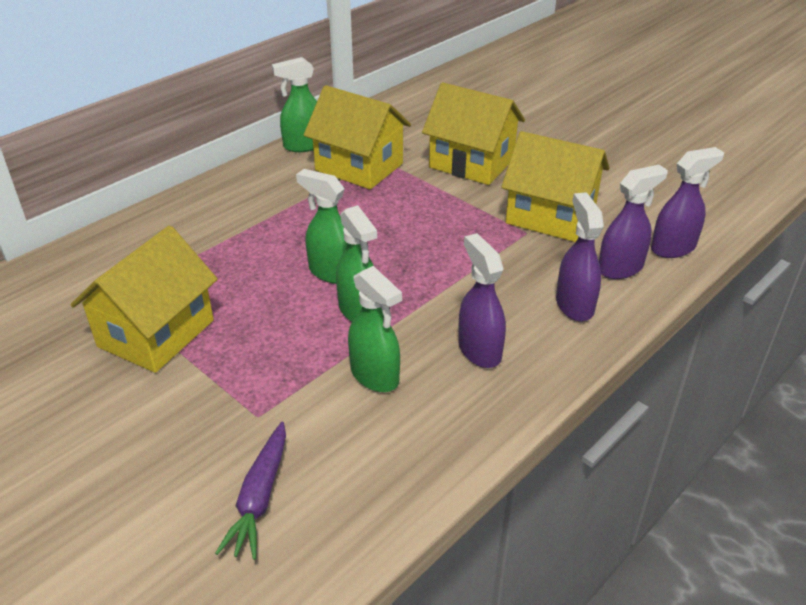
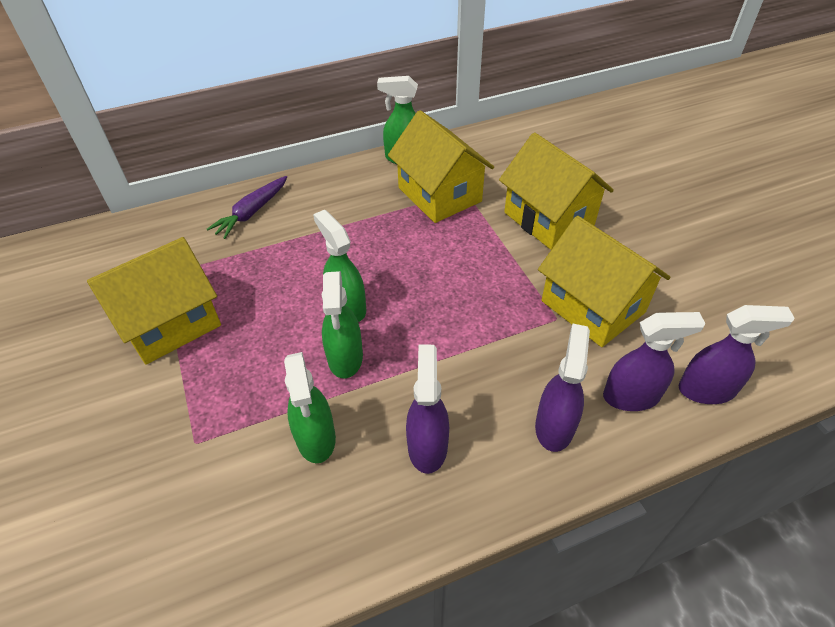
camera: 25 degrees right, 10 degrees up
purple carrot [215,422,286,560] -> purple carrot moved to [207,176,287,239]

